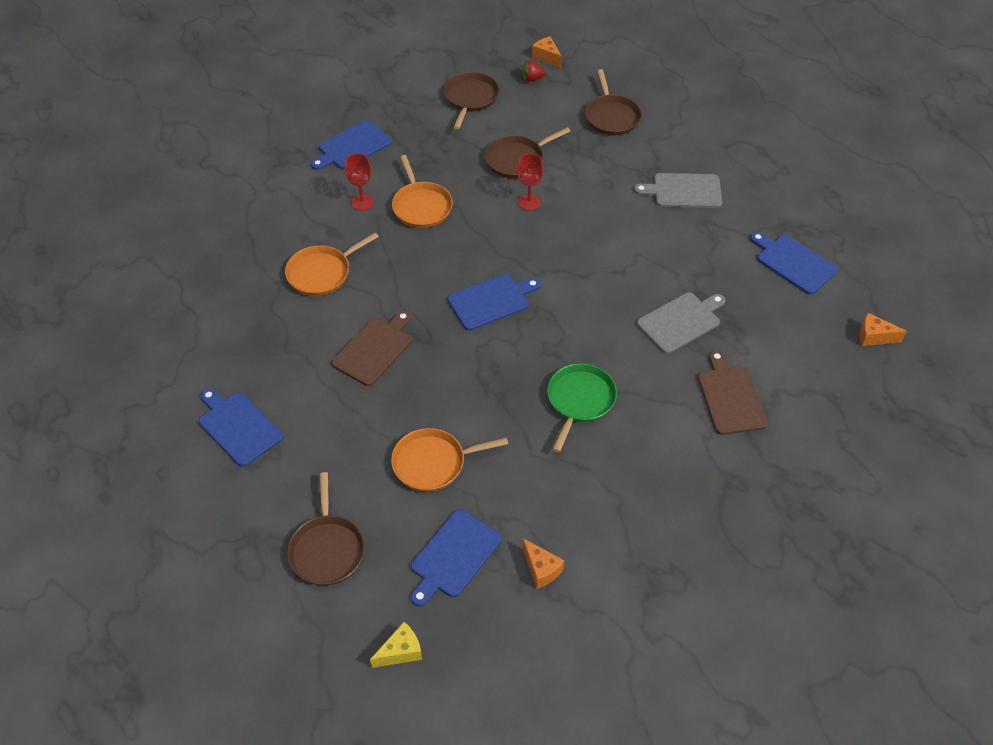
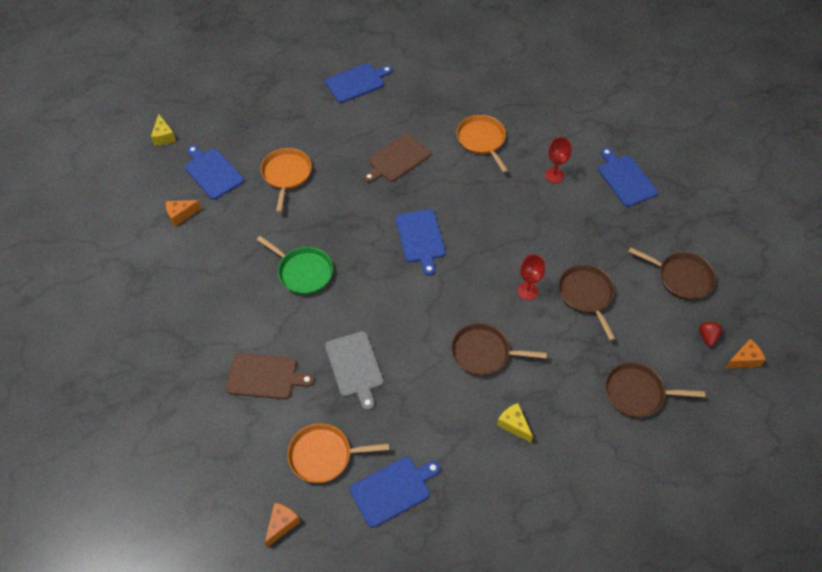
camera: 105 degrees right, 5 degrees up
brown pan [287,472,365,586] -> brown pan moved to [451,323,547,376]
brown cutting board [331,311,412,386] -> brown cutting board turned 90 degrees clockwise [363,134,431,183]
orange pan [392,155,453,228] -> orange pan moved to [287,423,389,483]
grey cutting board [634,173,722,208] -> yellow cheese [497,403,533,443]

